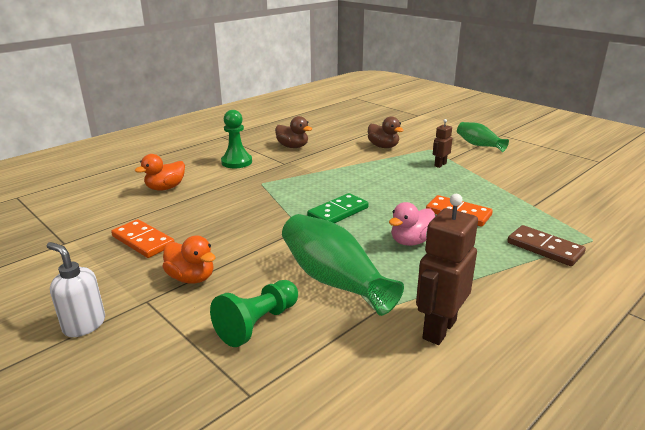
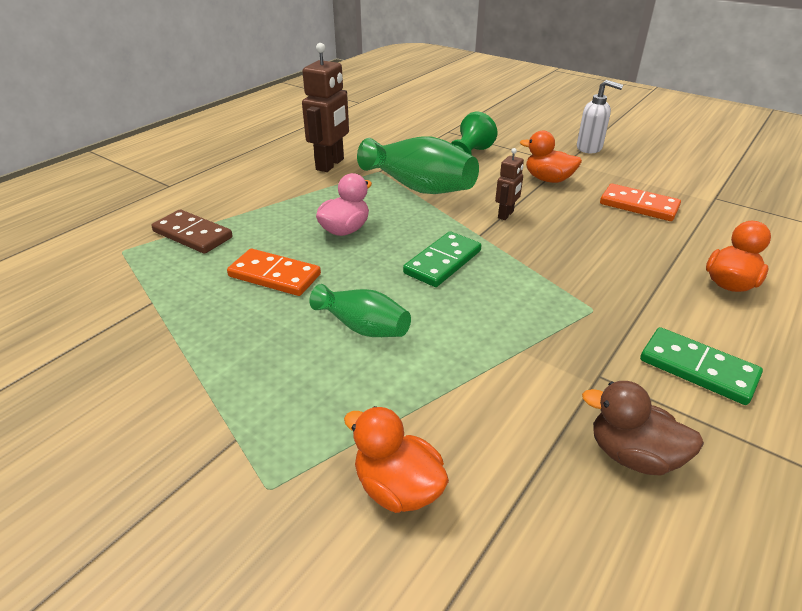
camera: 170 degrees right, 10 degrees up
green pawn [221,110,252,168] -> green domino [640,327,763,405]
brown duck [368,117,404,148] -> orange duck [344,406,449,513]
brown robot [433,119,452,168] -> brown robot moved to [495,148,524,220]
green vase [457,122,509,152] -> green vase moved to [310,284,411,337]

